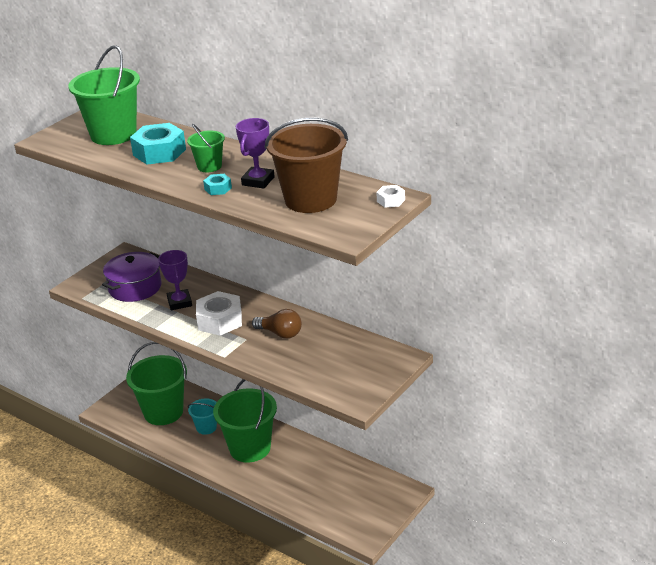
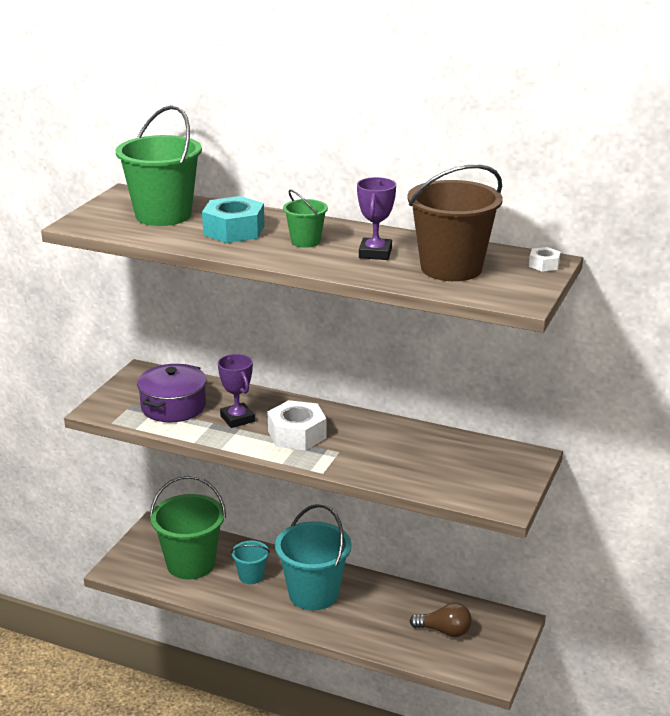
camera: 15 degrees left, 5 degrees down
turquoise nut [203,174,232,195] -> none
green bucket [213,379,277,462] -> turquoise bucket [275,504,351,610]
brown light bulb [252,309,302,339] -> brown light bulb moved to [410,603,472,637]

